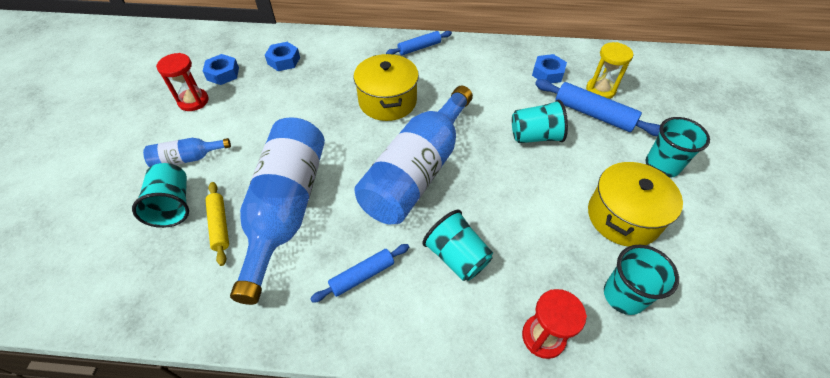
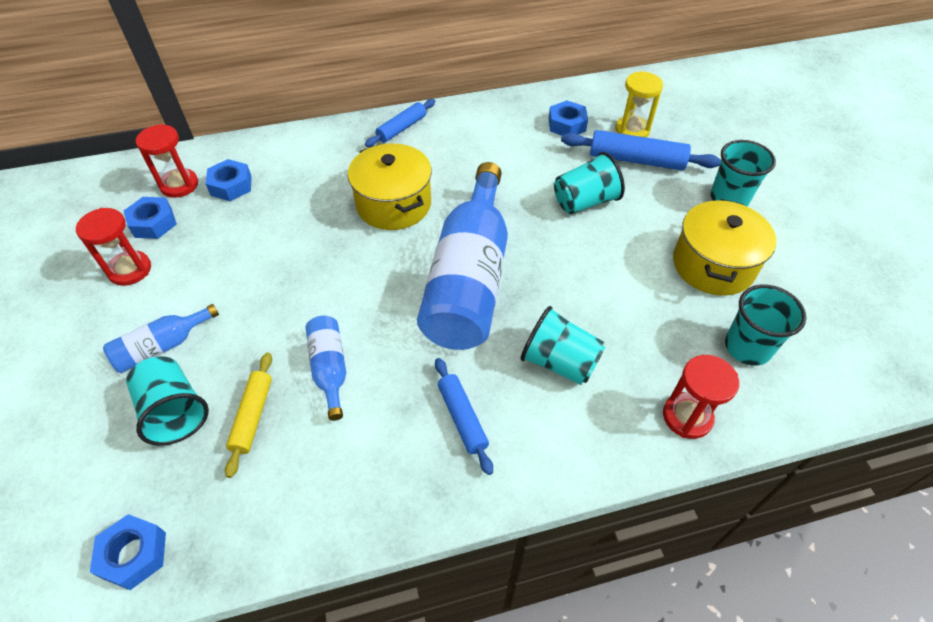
camera: 20 degrees left, 0 degrees up
yellow rolling pin [205,182,229,266] -> yellow rolling pin turned 45 degrees clockwise [225,352,272,478]
blue bottle [230,118,325,305] -> blue bottle [306,316,346,421], size x0.45
blue rolling pin [310,244,409,303] -> blue rolling pin turned 60 degrees counterclockwise [435,358,493,475]
none -> blue nut [90,514,166,590]
none -> red hourglass [136,124,198,198]

